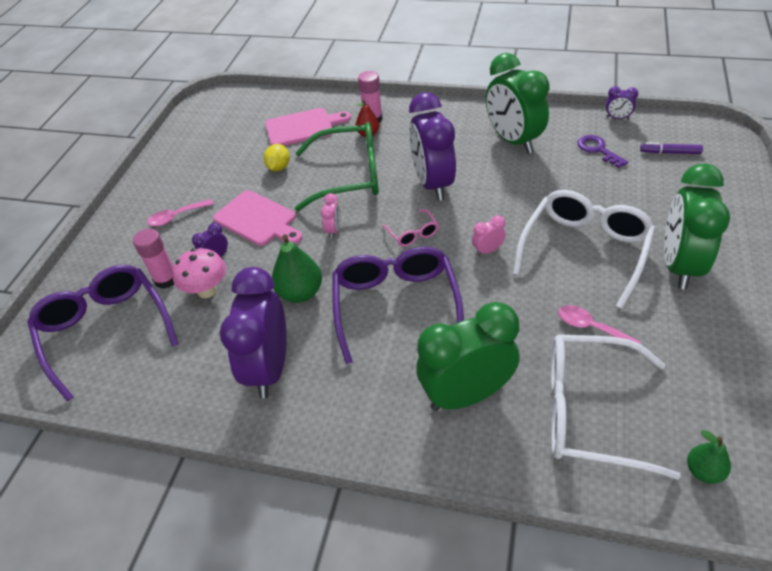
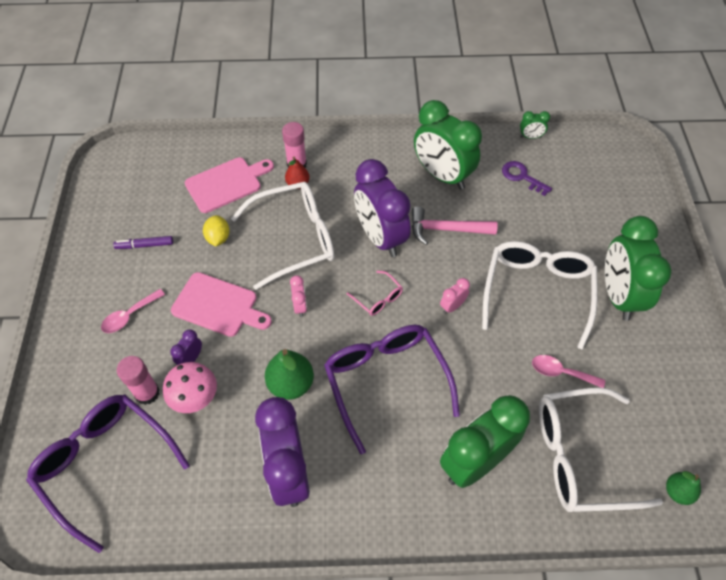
camera: 20 degrees left, 10 degrees up
green glasses [295,122,379,211] -> white glasses [231,182,334,290]
purple clock [606,86,638,119] -> green clock [520,111,550,139]
purple marker [640,142,703,154] -> purple marker moved to [113,236,173,249]
none -> pink hammer [412,206,498,245]

